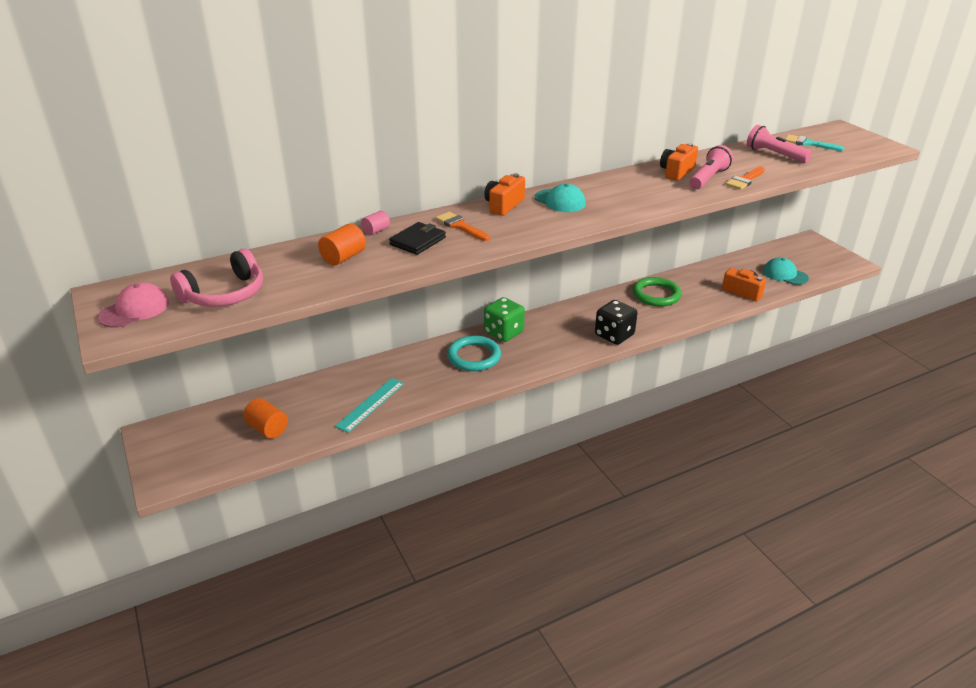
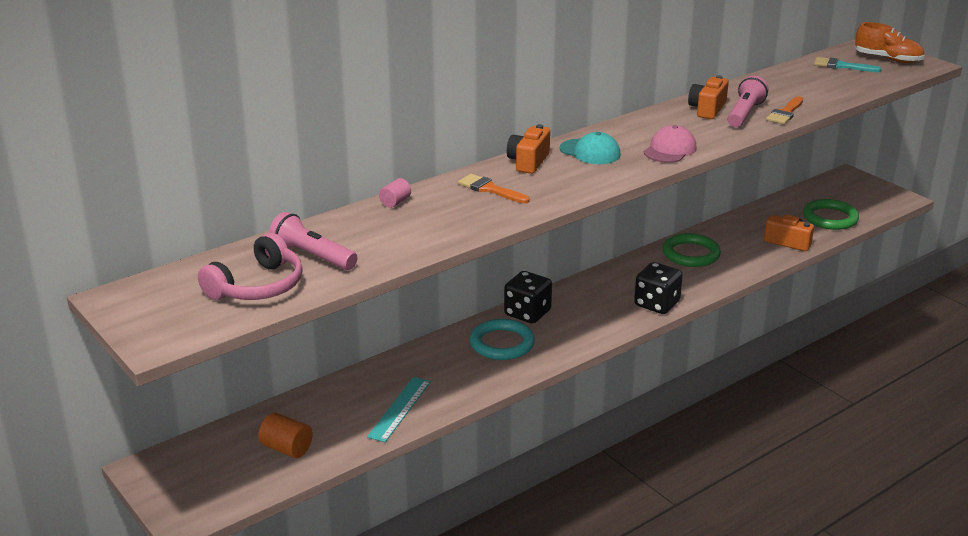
camera: 10 degrees left, 5 degrees down
pink cap [97,282,169,328] -> pink cap moved to [644,125,696,163]
orange cylinder [318,224,366,266] -> none
black wallet [389,222,446,255] -> none
green dice [484,297,525,342] -> black dice [504,271,552,323]
pink flashlight [747,125,812,163] -> pink flashlight moved to [269,212,357,270]
turquoise cap [763,257,809,285] -> green ring [803,199,859,230]
none -> orange shoe [855,22,925,63]

